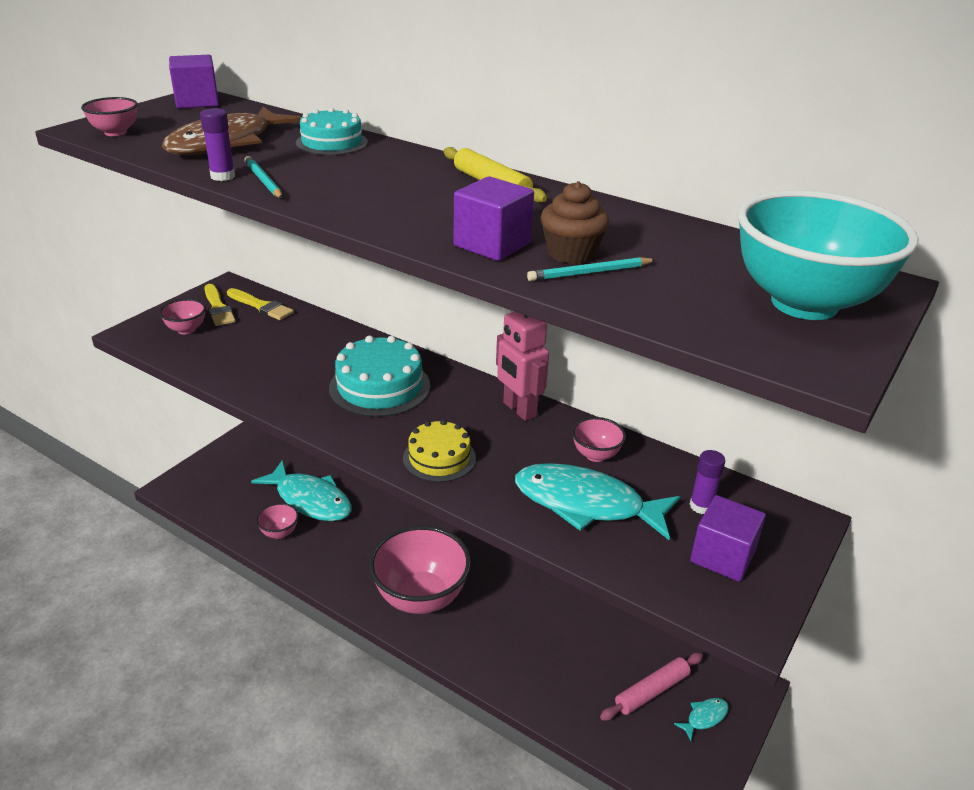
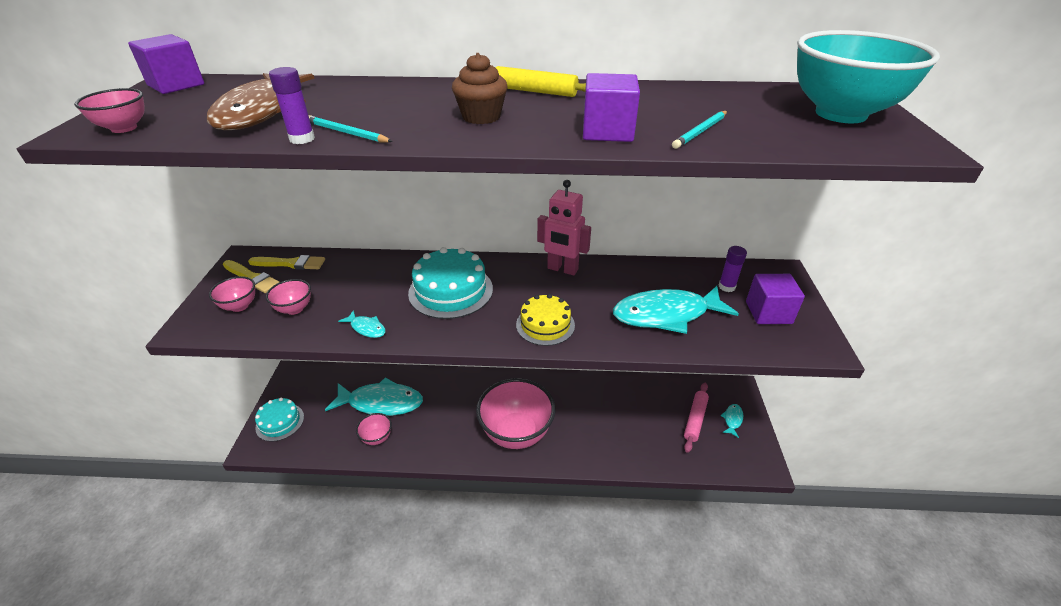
camera: 30 degrees left, 5 degrees up
turquoise cake [296,108,368,155] -> turquoise cake moved to [255,398,304,442]
brown cupcake [541,181,609,264] -> brown cupcake moved to [452,53,508,124]
pink bowl [572,417,626,462] -> pink bowl moved to [266,279,311,315]
none -> turquoise fish [338,310,386,338]

